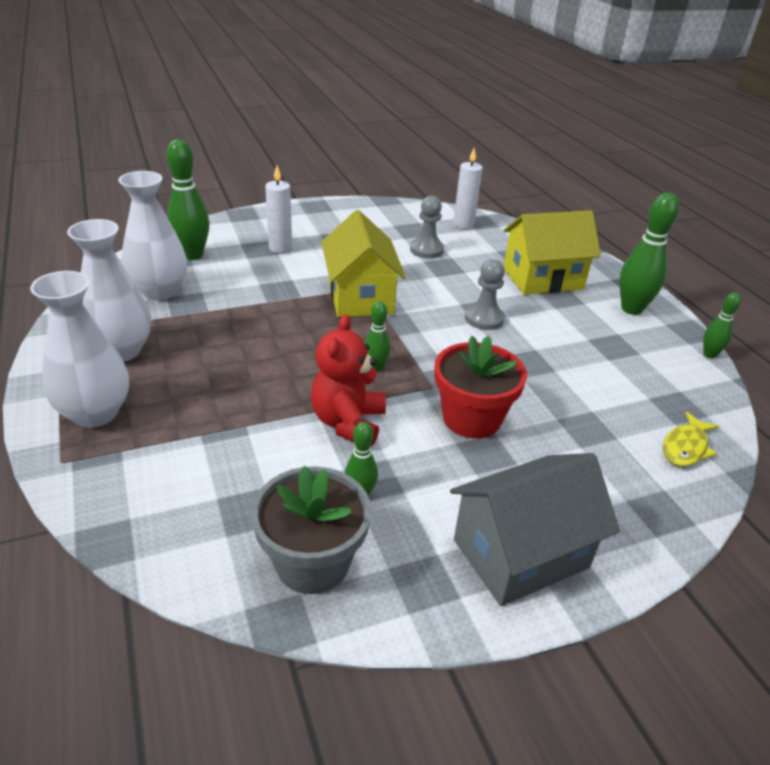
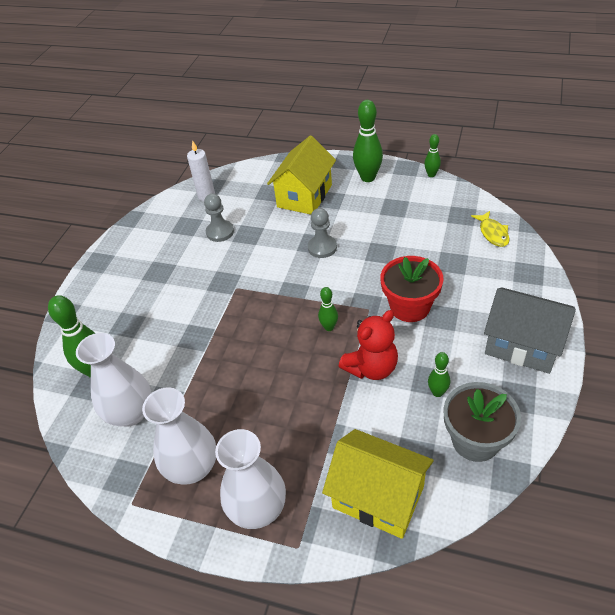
camera: 45 degrees left, 10 degrees up
white candle [265,165,292,253] -> none
red teddy bear [311,314,386,447] -> red teddy bear turned 90 degrees counterclockwise [339,310,398,380]
yellow house [321,210,406,317] -> yellow house moved to [322,429,434,539]
grey house [450,453,620,606] -> grey house turned 75 degrees counterclockwise [484,288,576,374]

